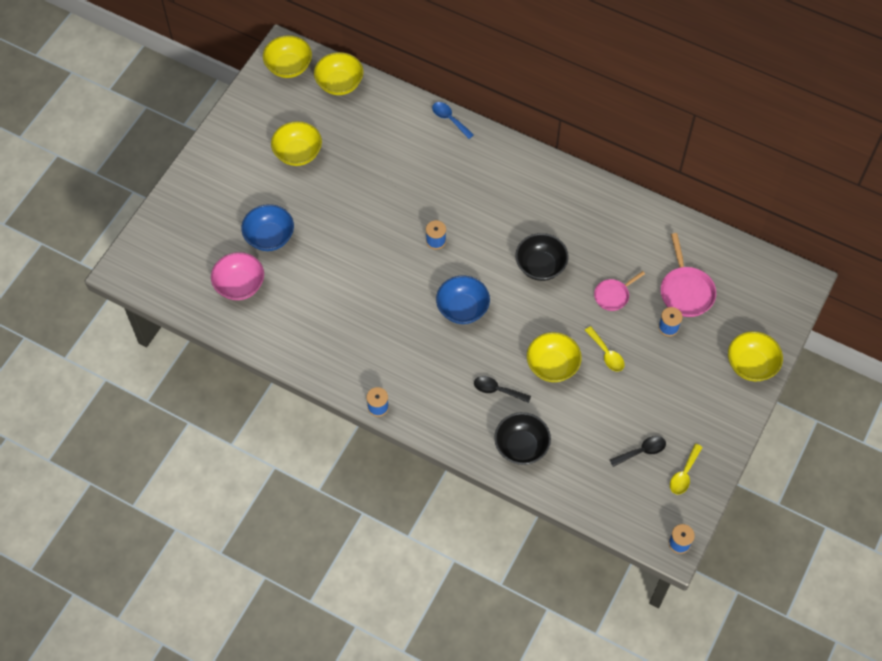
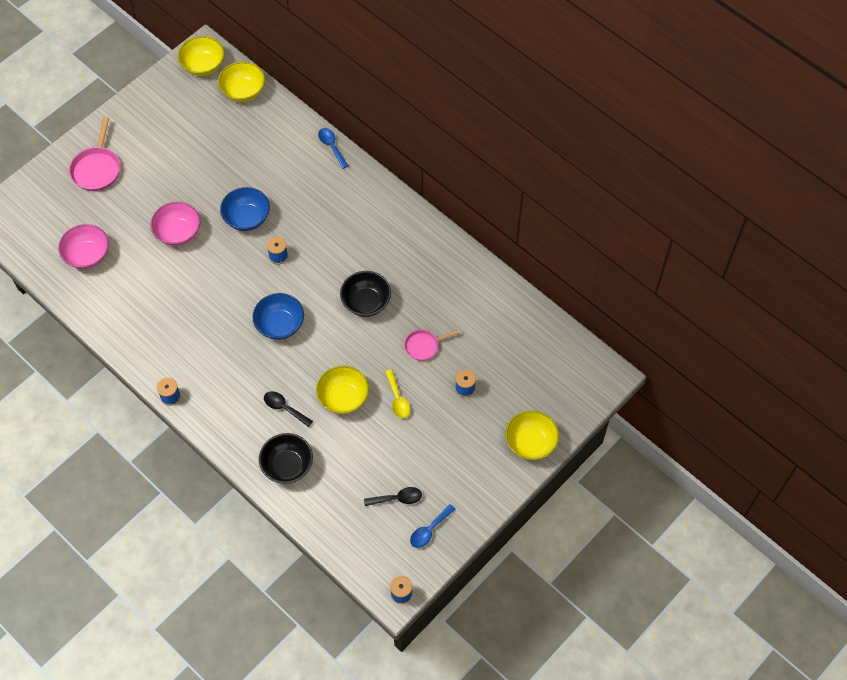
camera: 15 degrees right, 0 degrees up
blue bowl [241,204,294,251] -> blue bowl moved to [220,187,270,231]
yellow bowl [271,121,322,166] -> none
pink pan [661,233,716,317] -> pink pan moved to [69,117,120,191]
yellow spoon [670,444,703,495] -> blue spoon [410,504,455,548]
none -> pink bowl [151,202,200,246]

